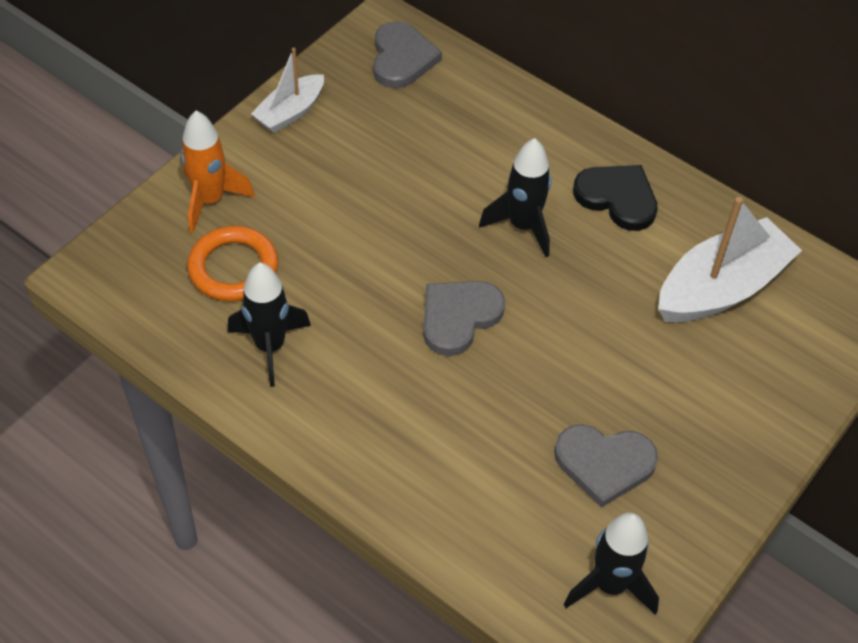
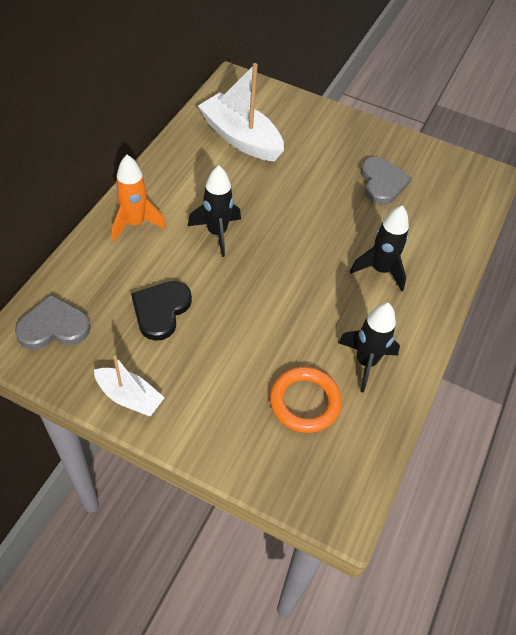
camera: 105 degrees left, 0 degrees up
orange rocket [181,111,255,233] -> orange rocket moved to [112,155,166,242]
grey heart [423,281,505,356] -> none
black rocket [564,513,659,615] -> black rocket moved to [350,205,409,291]
black heart [573,165,658,231] -> black heart moved to [131,281,192,341]

